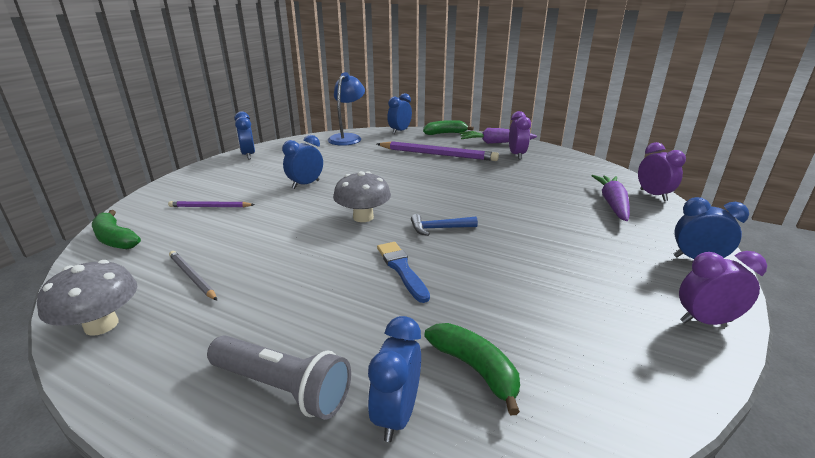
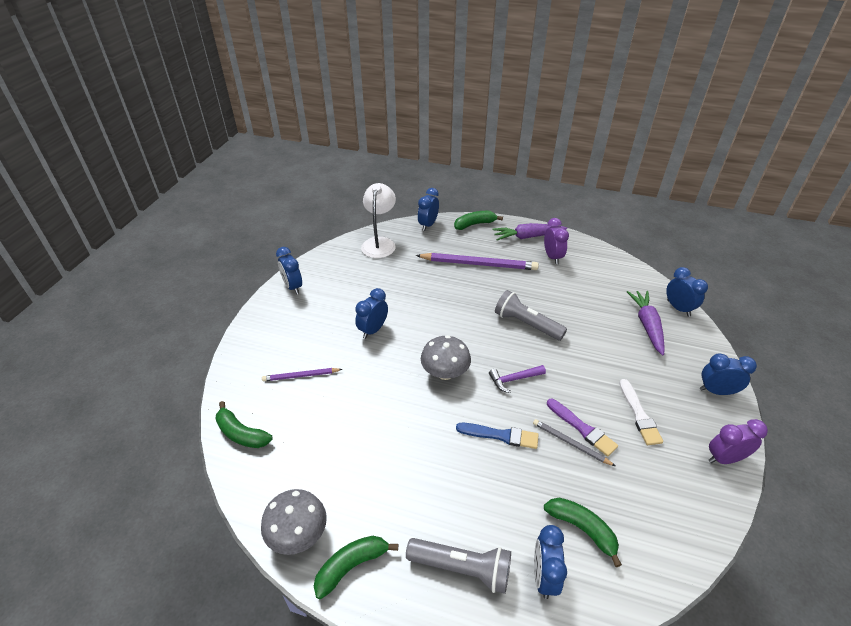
camera: 10 degrees left, 15 degrees up
grey pencil [169,251,217,300] -> grey pencil moved to [533,419,615,466]
blue lamp [328,72,365,146] -> white lamp [361,183,396,258]
blue brush [377,242,430,303] -> blue brush turned 135 degrees clockwise [456,423,539,449]
blue hammer [411,214,478,236] -> purple hammer [489,365,546,393]
purple clock [638,142,686,201] -> blue clock [666,267,708,317]
none -> green banana [314,536,398,599]
none -> grey flashlight [495,290,567,341]
none -> purple brush [547,399,618,456]
none -> white brush [619,379,663,445]

